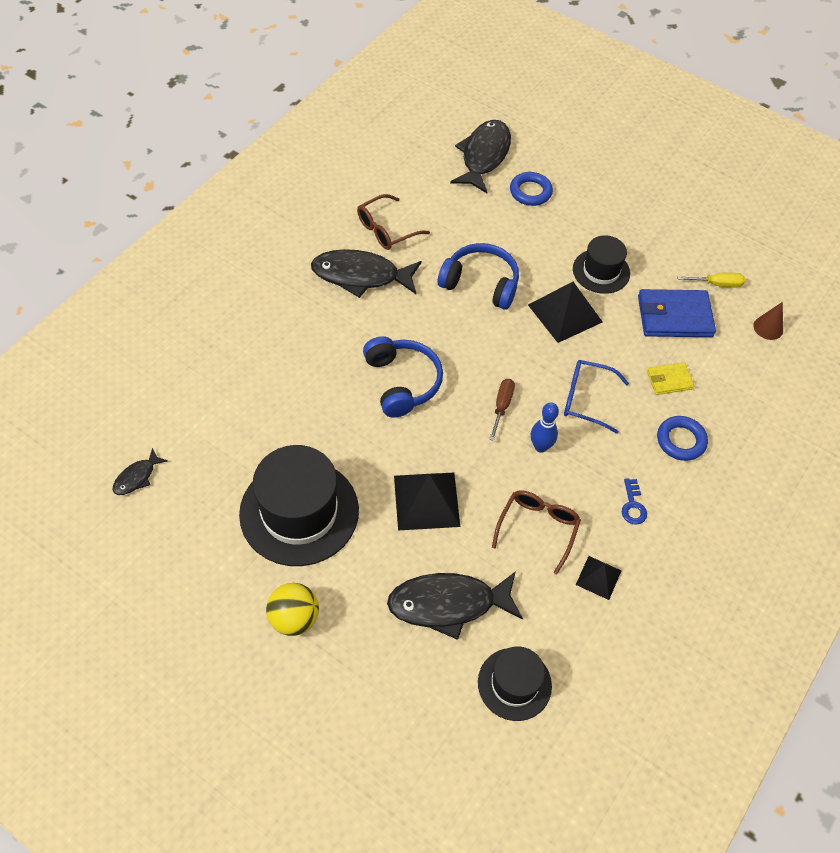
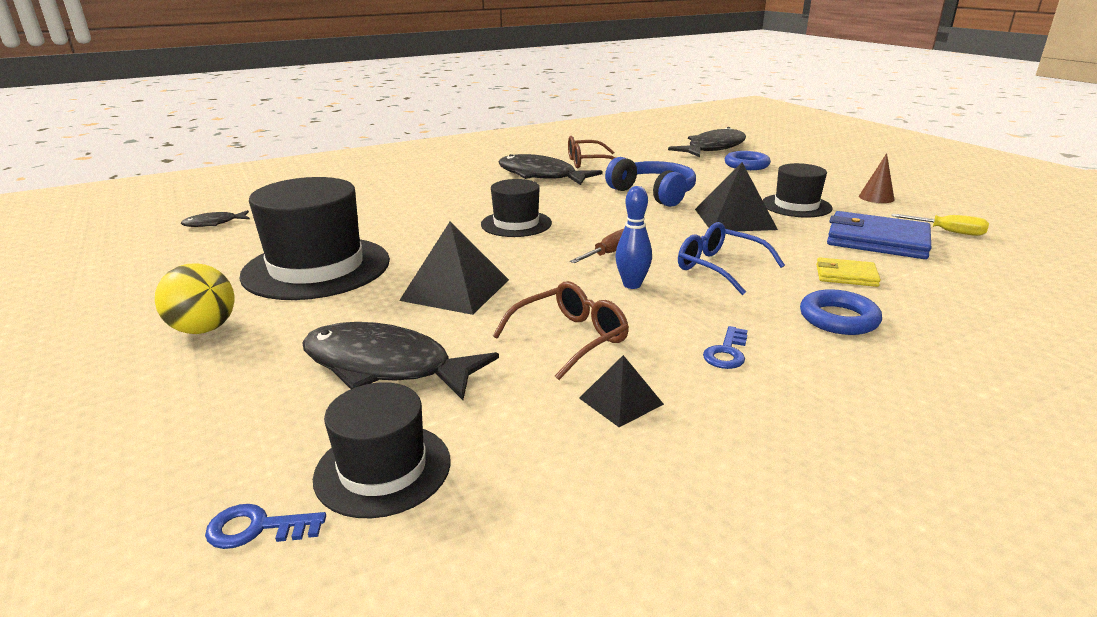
camera: 30 degrees right, 30 degrees down
blue headphones [363,336,443,418] -> black hat [481,179,552,237]
brown cone [753,302,783,340] -> brown cone moved to [859,153,894,203]
none -> blue key [205,504,326,549]

